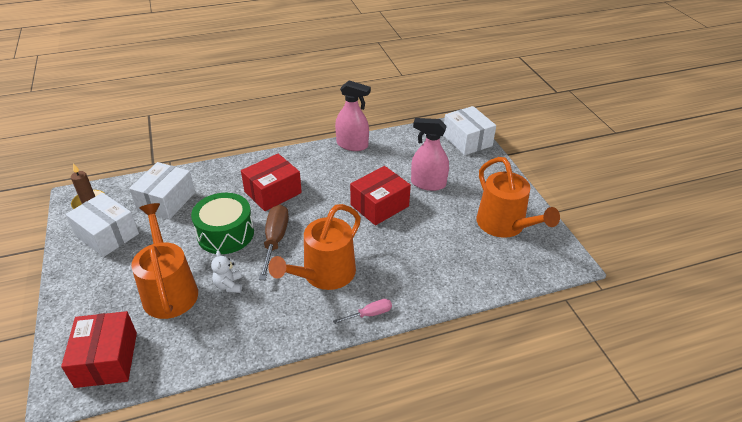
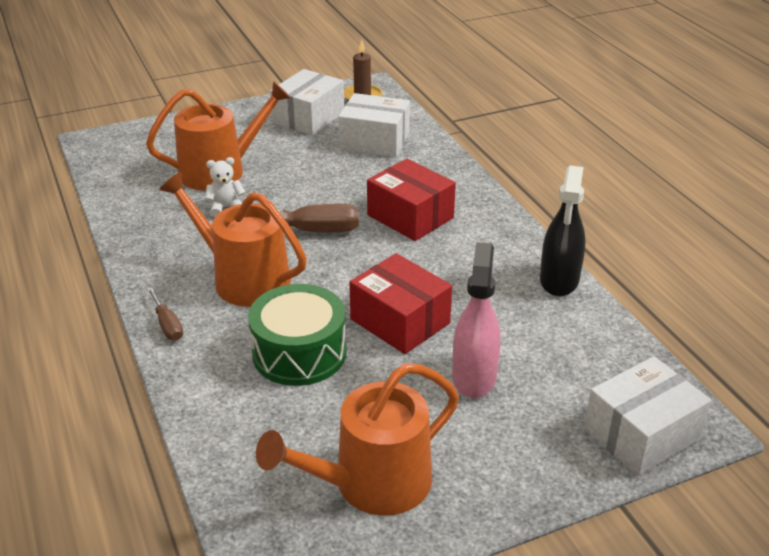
camera: 85 degrees right, 5 degrees down
red box [61,311,137,388] -> none
green drum [191,193,254,254] -> green drum moved to [248,284,347,386]
pink screwdriver [333,299,392,324] -> brown screwdriver [147,287,183,341]
pink spray bottle [335,80,371,151] -> black spray bottle [540,165,585,296]

